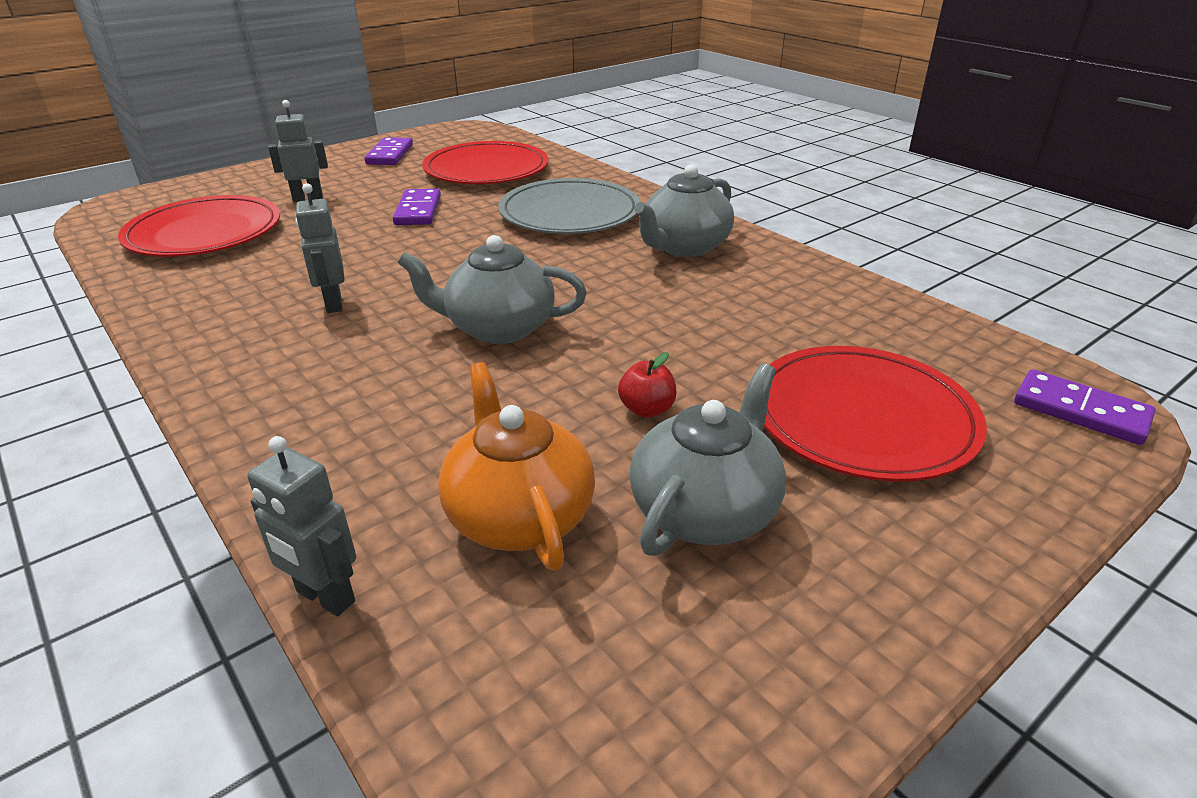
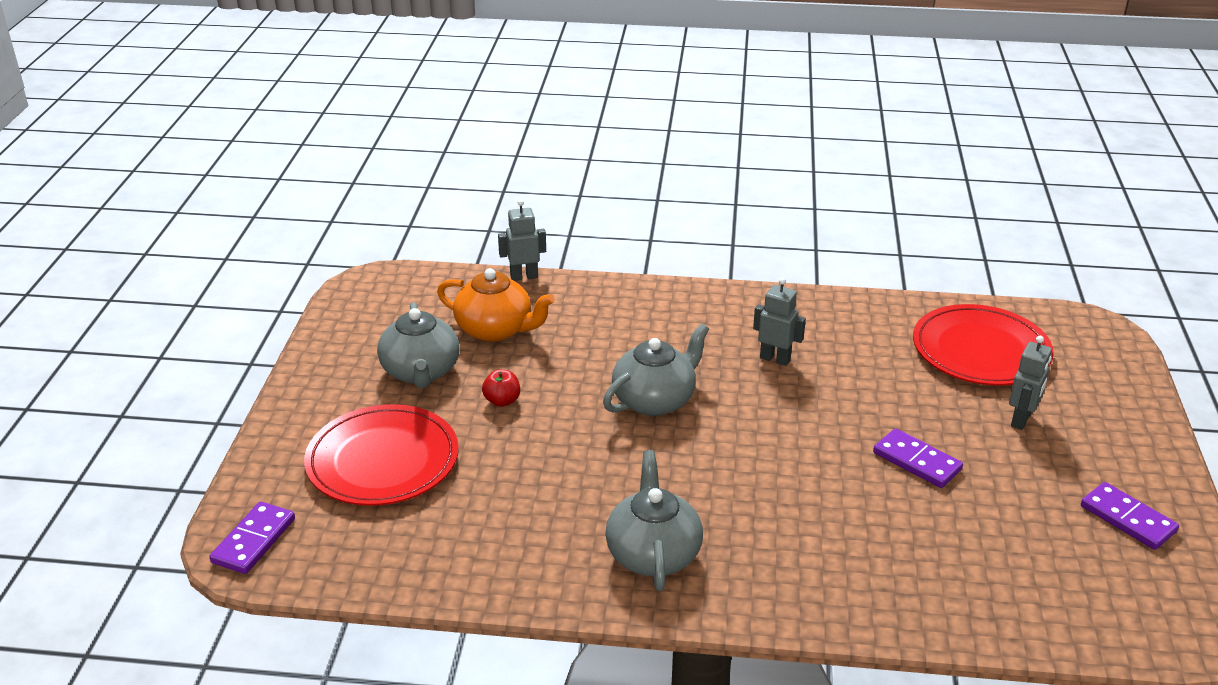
camera: 135 degrees right, 0 degrees up
red plate [422,141,548,184] -> none
grey plate [498,178,641,234] -> none
purple domino [1014,369,1156,445] -> purple domino turned 60 degrees counterclockwise [209,502,295,574]

